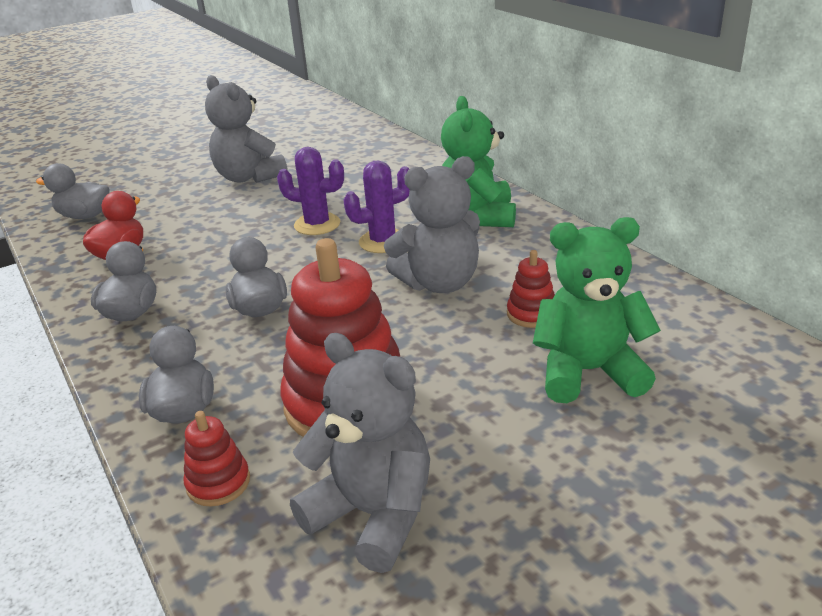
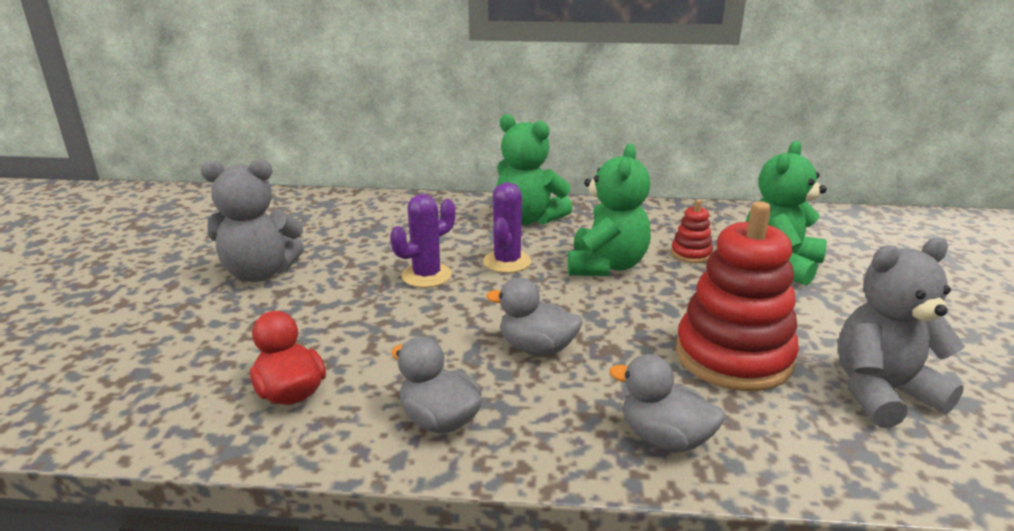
camera: 55 degrees left, 5 degrees down
grey duck [36,163,109,219] -> none
red stacking toy [183,411,250,507] -> none
grey teddy bear [384,156,480,293] -> green teddy bear [568,144,651,276]

